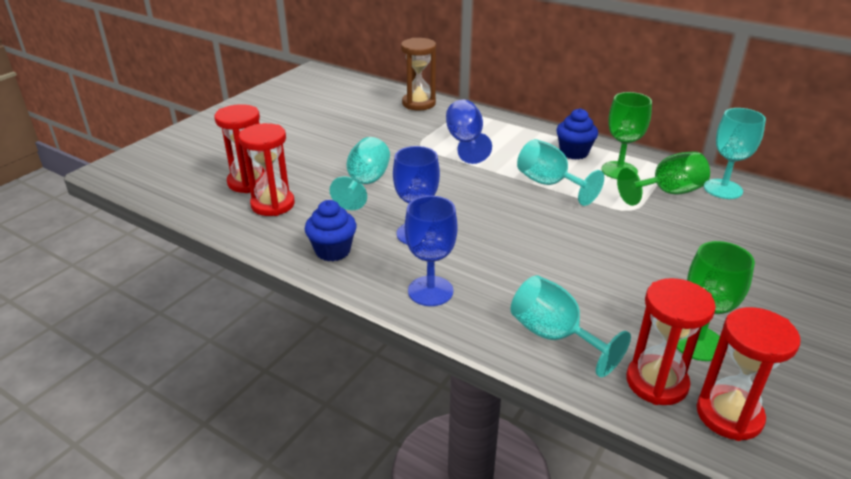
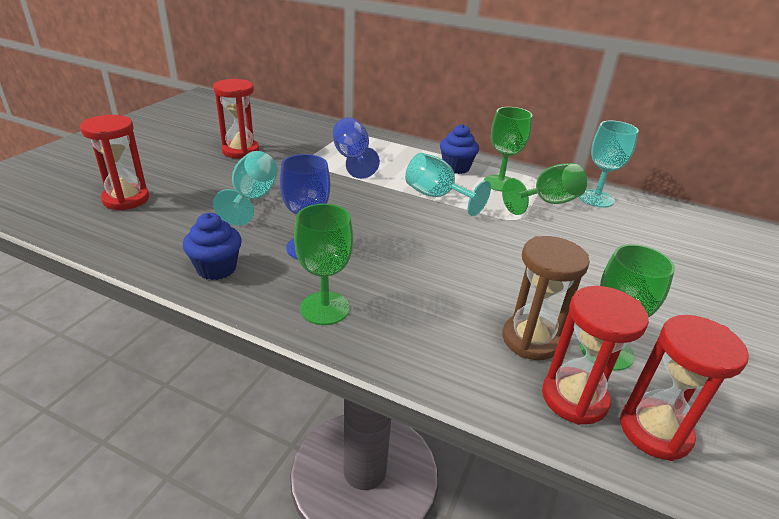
camera: 10 degrees left, 0 degrees up
red hourglass [239,123,295,216] -> red hourglass moved to [213,79,259,158]
brown hourglass [401,38,436,111] -> brown hourglass moved to [502,236,590,360]
blue goblet [405,196,458,306] -> green goblet [294,204,353,325]
turquoise goblet [511,275,631,377] -> none

